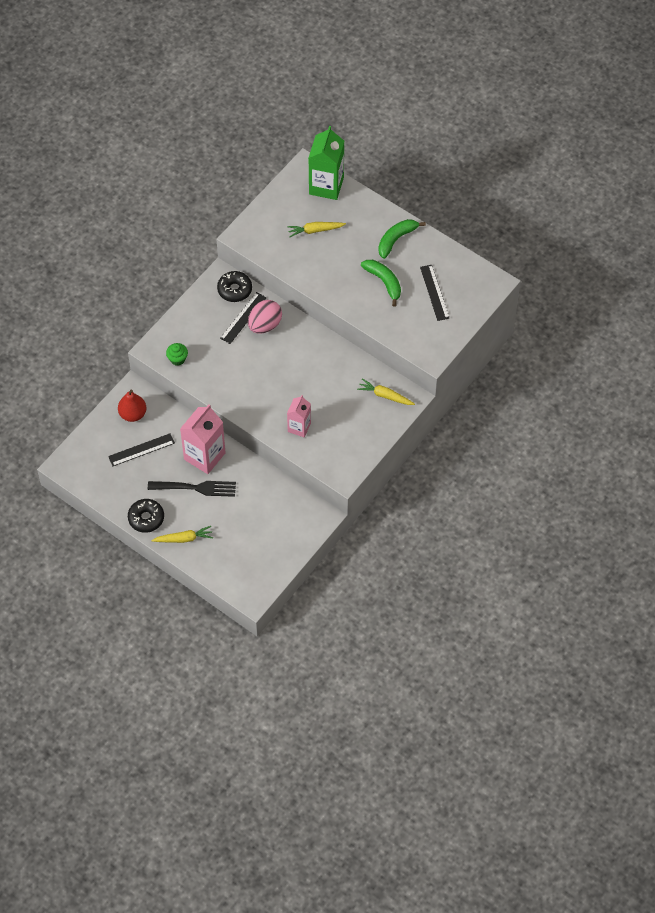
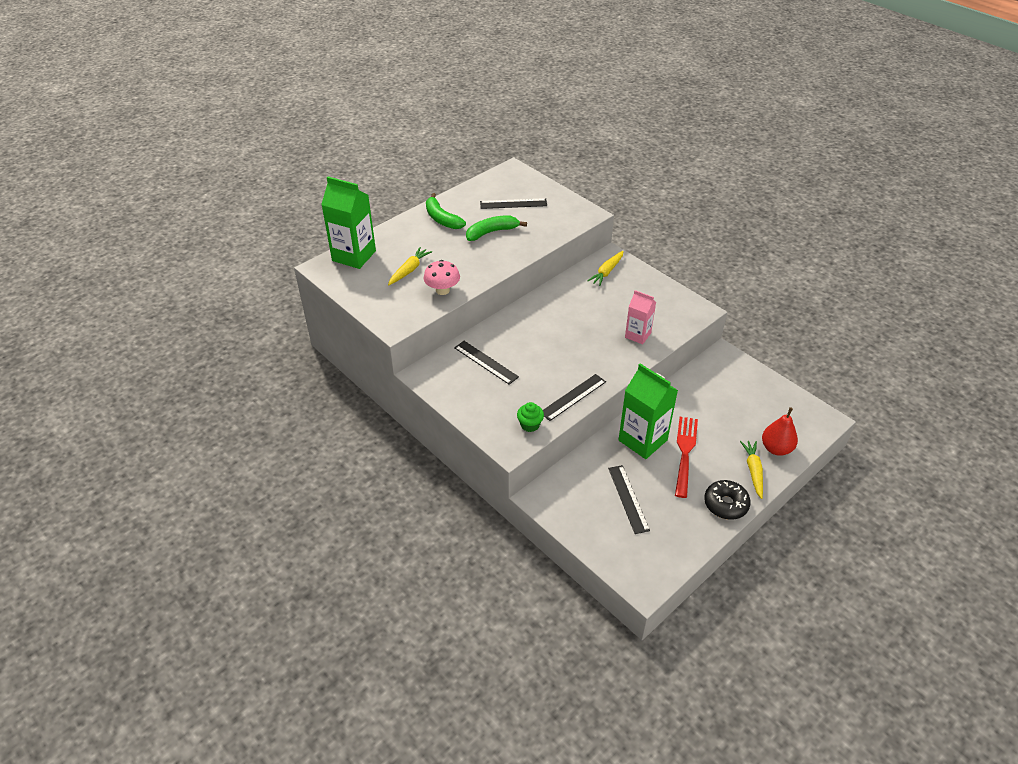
camera: 80 degrees left, 15 degrees down
red pear [118,389,146,422] -> red pear moved to [762,407,798,456]
black fork [148,481,236,497] -> red fork [675,417,698,498]
pink carton [180,404,226,474] -> green carton [618,363,678,459]
black donut [217,271,252,302] -> none
pink egg [248,300,282,334] -> none
yellow carrot [287,222,346,237] -> yellow carrot turned 150 degrees counterclockwise [388,247,432,285]
none -> pink mushroom [424,260,460,295]
none -> black ruler [543,374,606,421]

